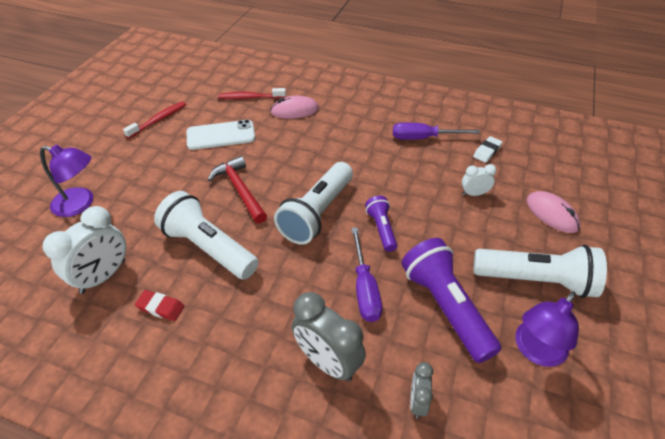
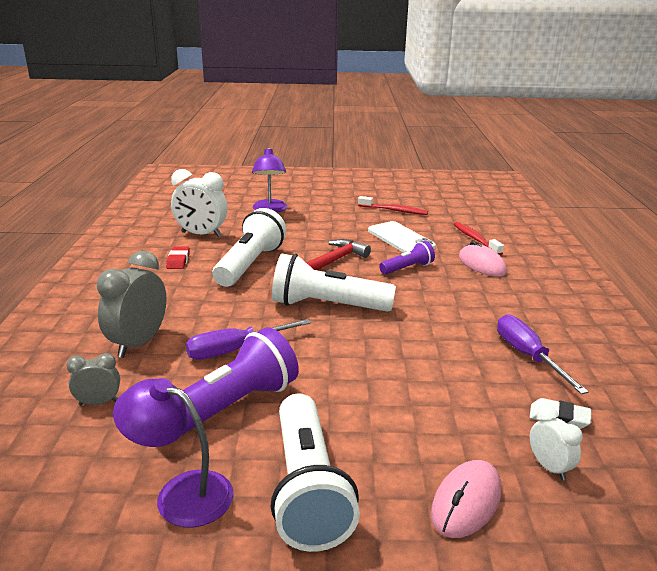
camera: 70 degrees right, 20 degrees down
purple flashlight [365,196,397,252] -> purple flashlight moved to [379,241,435,274]
white clock [462,164,496,196] -> white clock moved to [530,406,583,480]

